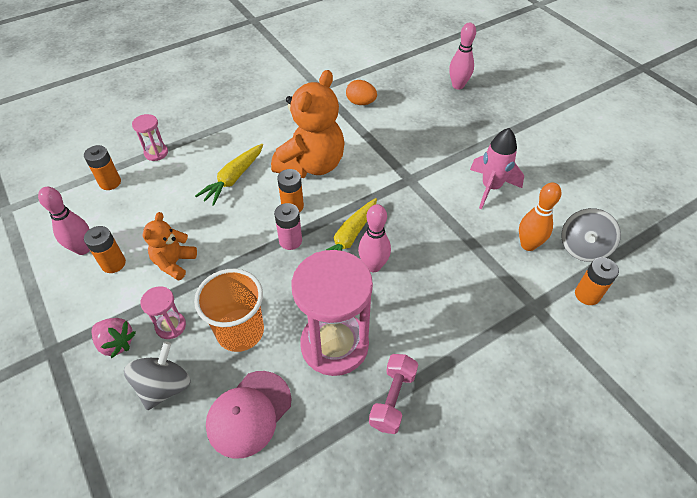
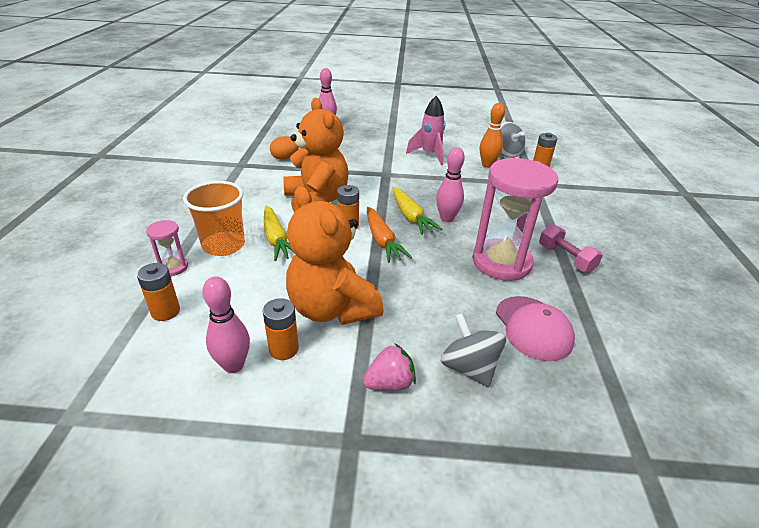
camera: 55 degrees left, 15 degrees down
pink hourglass [140,286,186,339] -> none
orange teddy bear [143,212,197,281] -> orange teddy bear [286,186,384,325], size x1.90
orange cup [194,269,264,352] -> orange cup moved to [183,181,245,256]
pink battery [274,203,302,250] -> orange carrot [367,207,412,263]

